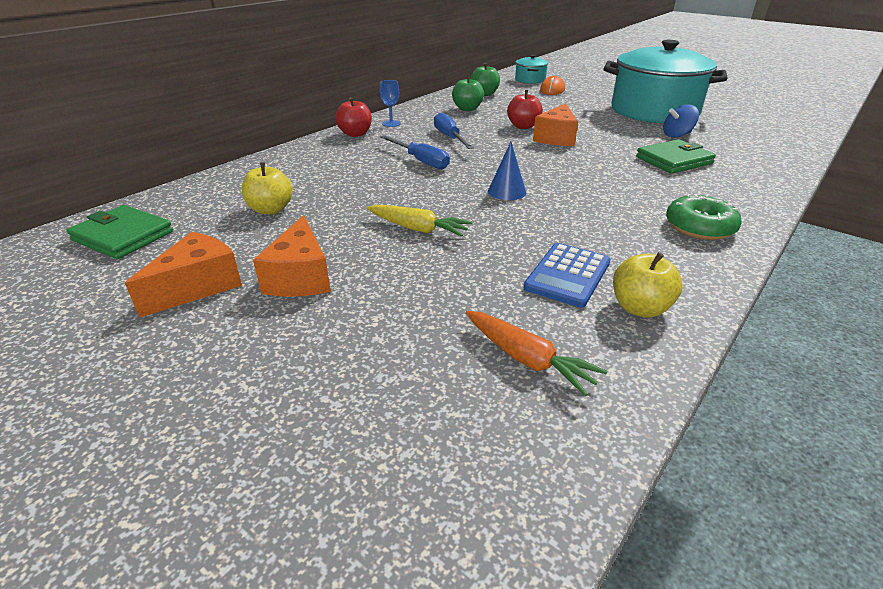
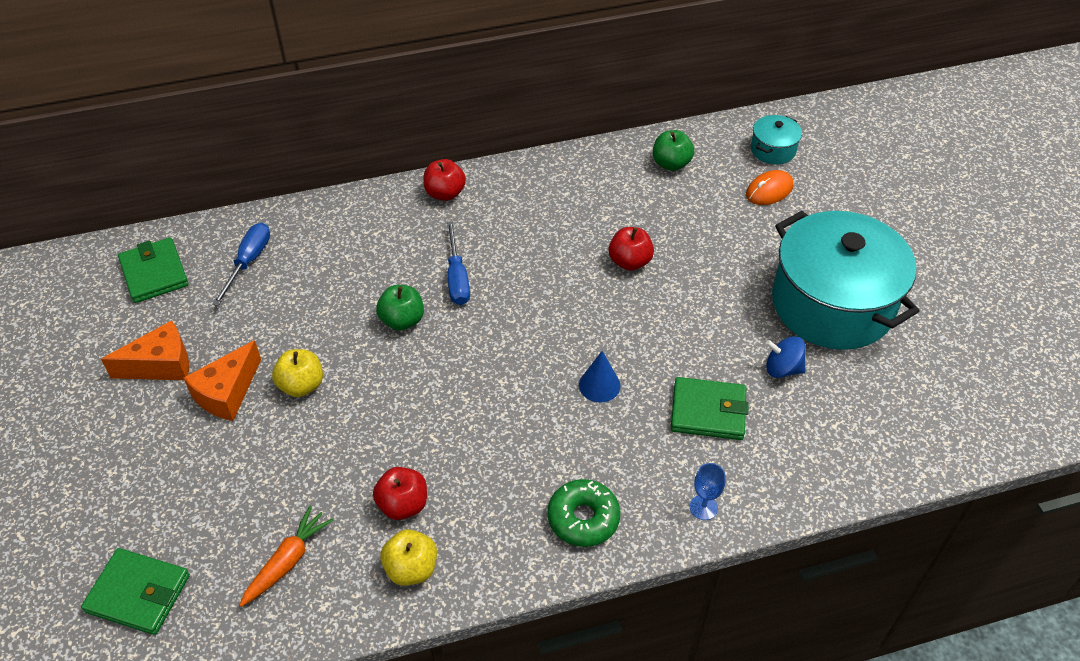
camera: 35 degrees right, 15 degrees up
yellow apple [242,162,293,214] -> yellow apple moved to [272,349,323,397]
yellow carrot [367,205,472,237] -> none
blue goblet [380,80,400,127] -> blue goblet moved to [690,463,726,520]
blue screwdriver [434,112,474,149] -> blue screwdriver moved to [212,223,270,306]
green apple [452,75,484,111] -> green apple moved to [376,285,424,331]
orange carrot [466,311,607,396] -> orange carrot turned 135 degrees counterclockwise [239,506,334,607]
blue cone [488,142,526,200] -> blue cone moved to [579,351,621,403]
blue calculator [523,243,610,308] -> red apple [373,467,427,520]
orange cheese [533,103,578,146] -> none
none -> green wallet [81,548,190,635]

